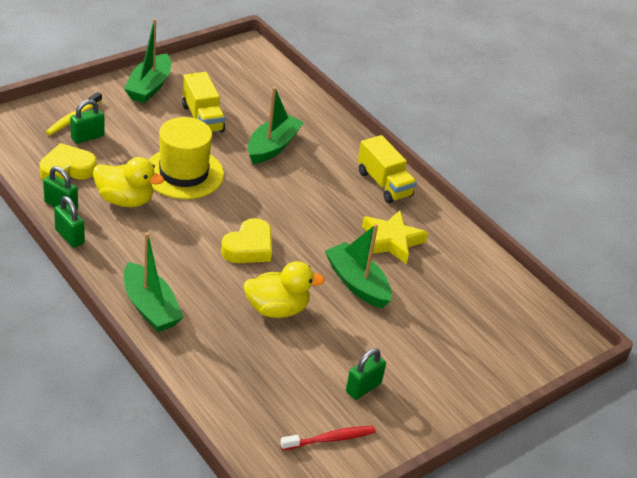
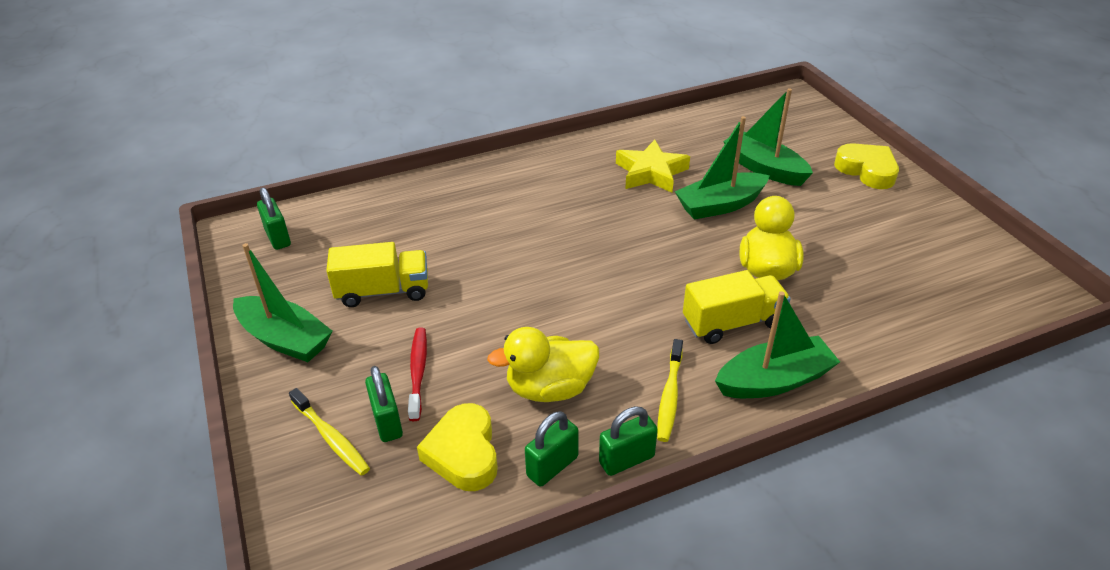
camera: 70 degrees left, 0 degrees up
yellow duck [93,157,164,207] -> yellow duck turned 135 degrees counterclockwise [487,327,599,402]
yellow hat [149,117,224,199] -> none
yellow heart [221,218,272,263] -> yellow heart moved to [834,143,899,189]
green boat [248,87,304,164] -> green boat moved to [723,88,813,186]
red toothbrush [280,426,376,450] -> red toothbrush moved to [408,327,427,421]
green padlock [346,348,386,400] -> green padlock moved to [257,187,291,250]
yellow truck [358,135,417,203] -> yellow truck moved to [683,270,791,344]
none -> yellow toothbrush [657,339,683,442]

